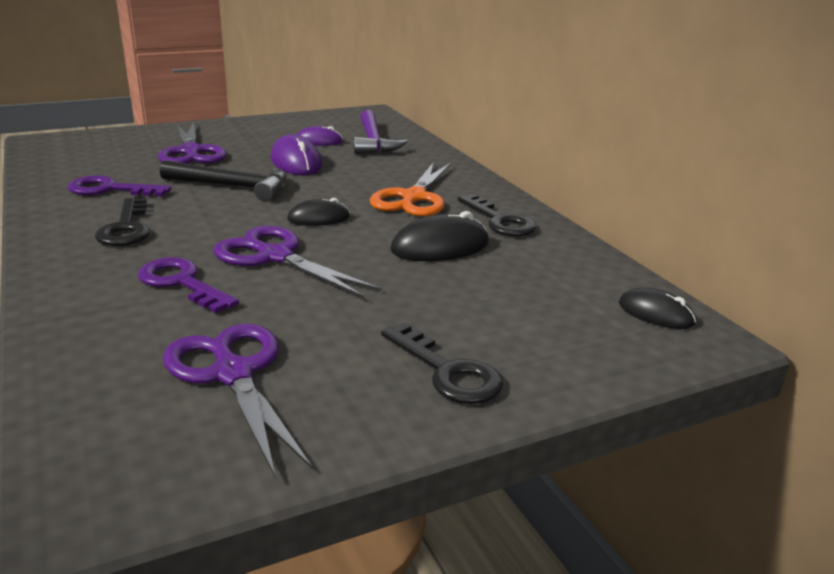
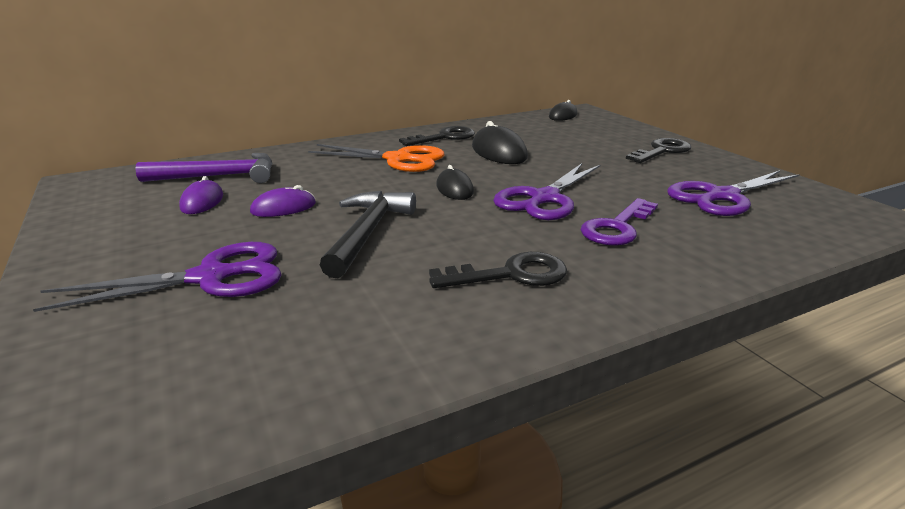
camera: 90 degrees left, 0 degrees up
purple key [68,175,171,196] -> none
purple mouse [271,134,322,175] -> purple mouse [250,185,316,217], size x0.64

